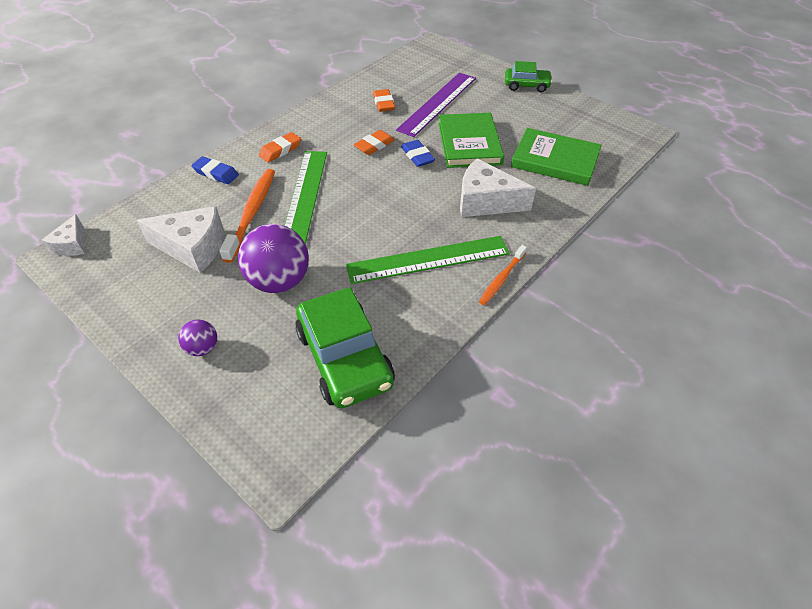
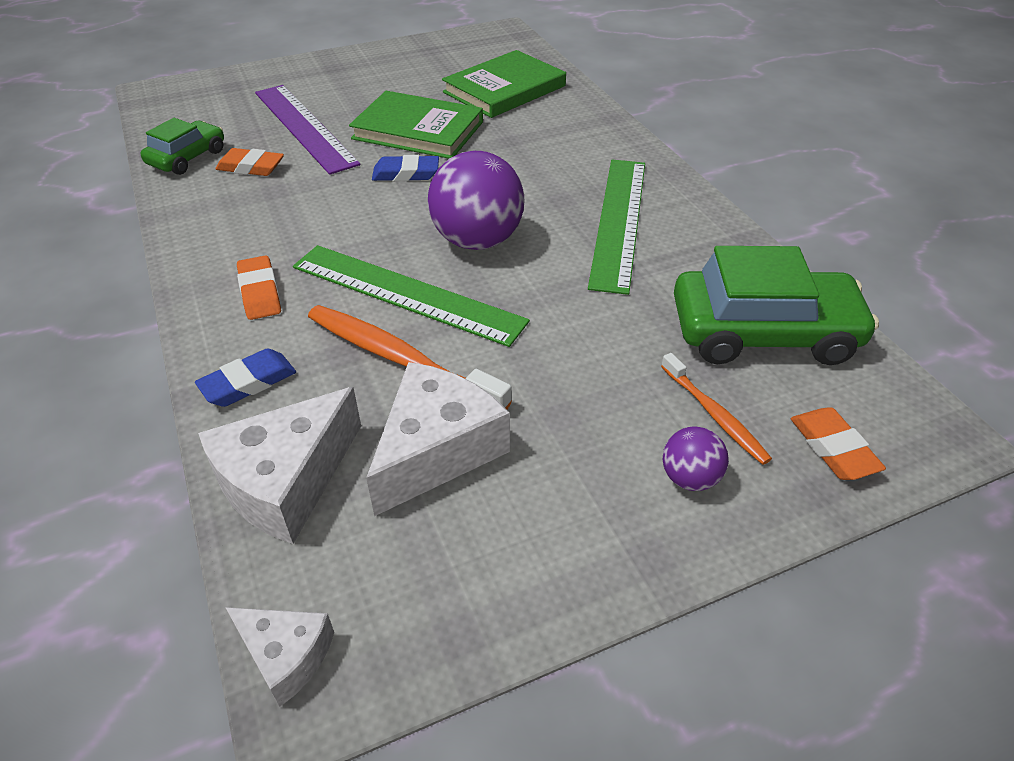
camera: 65 degrees left, 5 degrees down
purple ball [238,224,309,293] -> purple ball moved to [428,151,524,250]
orange eraser [353,130,395,155] -> orange eraser moved to [791,407,886,480]
white cheese [460,158,536,217] -> white cheese moved to [198,387,361,544]
orange toothbrush [479,245,527,305] -> orange toothbrush moved to [661,353,772,465]
green car [505,61,553,92] -> green car moved to [141,118,224,175]

